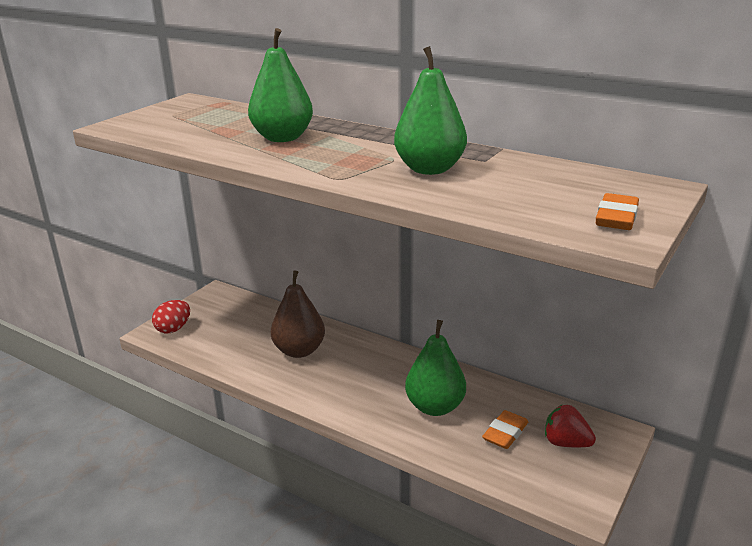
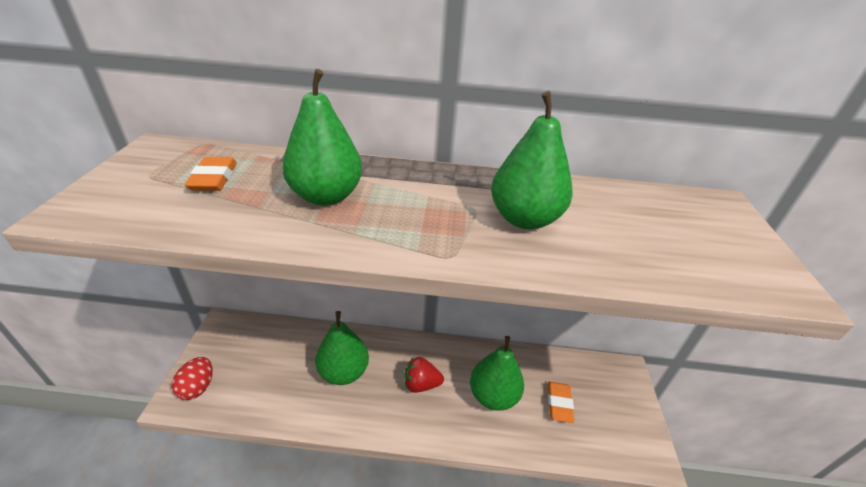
camera: 30 degrees left, 10 degrees up
brown pear [271,271,325,358] -> green pear [315,311,369,385]
red strawberry [545,405,596,447] -> red strawberry moved to [404,357,444,393]
orange eraser [596,193,639,230] -> orange eraser moved to [185,157,237,191]

